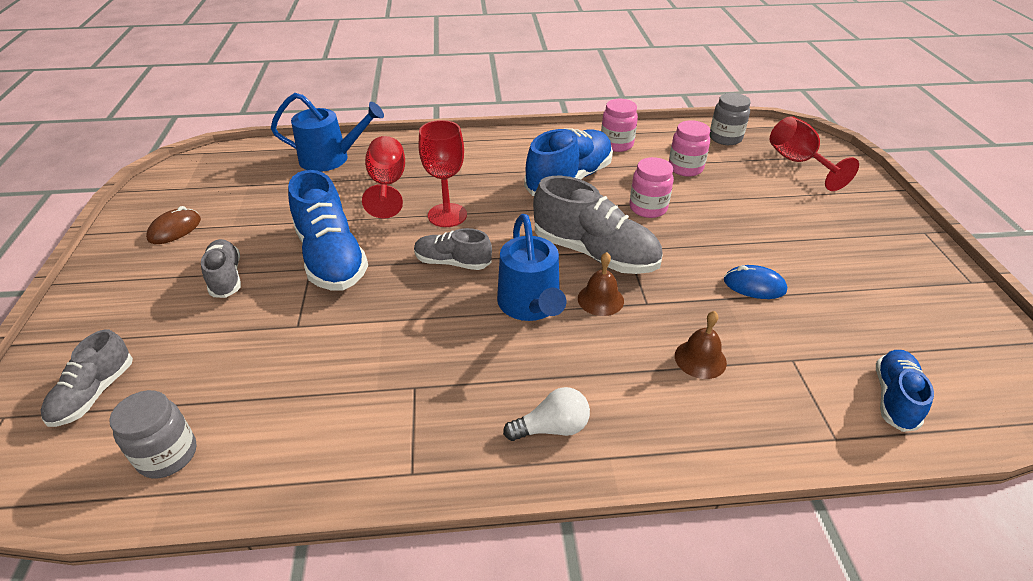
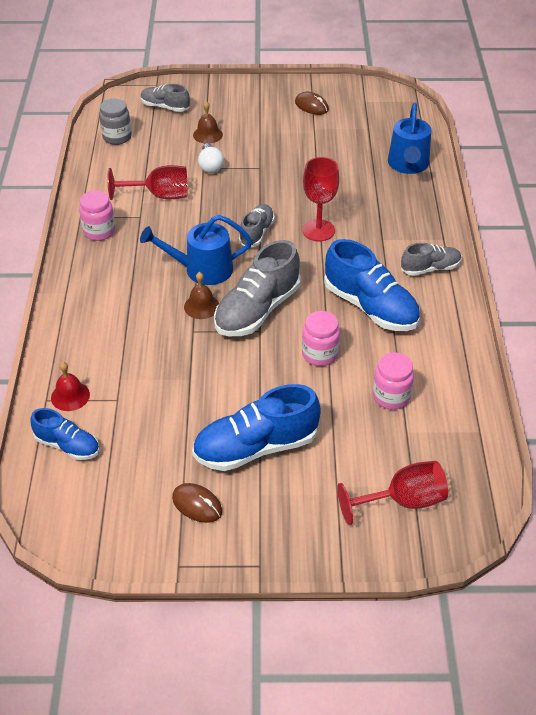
camera: 95 degrees right, 5 degrees up
grey shoe [201,239,241,298] -> grey shoe moved to [401,243,462,276]
blue shoe [288,170,368,290] -> blue shoe moved to [192,384,321,471]
red goblet [362,136,405,218] -> red goblet moved to [107,165,188,200]
white light bulb [503,387,590,441] -> white light bulb moved to [198,143,224,173]
pink jar [601,99,638,152] -> pink jar moved to [79,190,115,241]
brown bell [675,311,727,379] -> brown bell moved to [193,101,223,144]
grey jar [710,93,751,145] -> none
blue mouse [724,265,787,299] -> none
none -> red bell [51,362,90,411]
none -> brown mouse [172,483,222,523]

